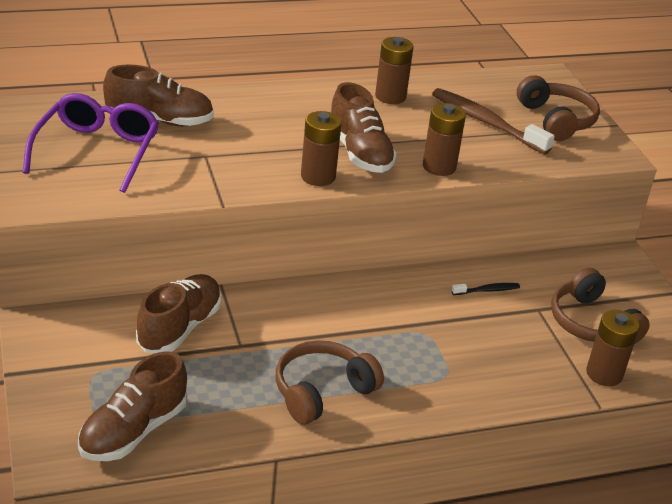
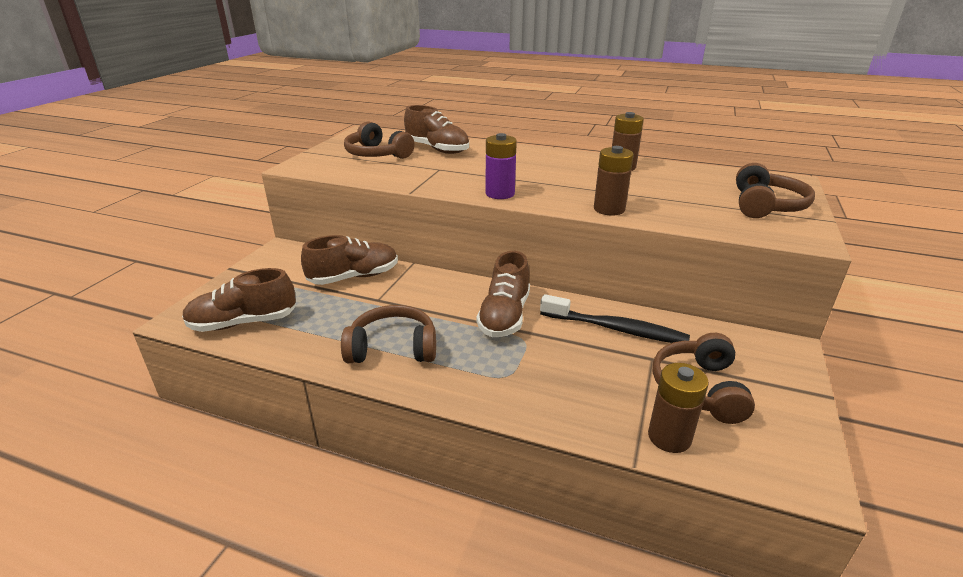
camera: 40 degrees right, 5 degrees down
purple glasses [22,93,159,193] -> brown headphones [344,121,414,159]
brown battery [301,111,342,186] -> purple battery [486,133,517,199]
brown shoe [331,82,397,173] -> brown shoe moved to [477,251,530,337]
brown toothbrush [432,88,555,154] -> none
black toothbrush [452,283,520,295] -> black toothbrush [540,294,690,343], size x2.12

